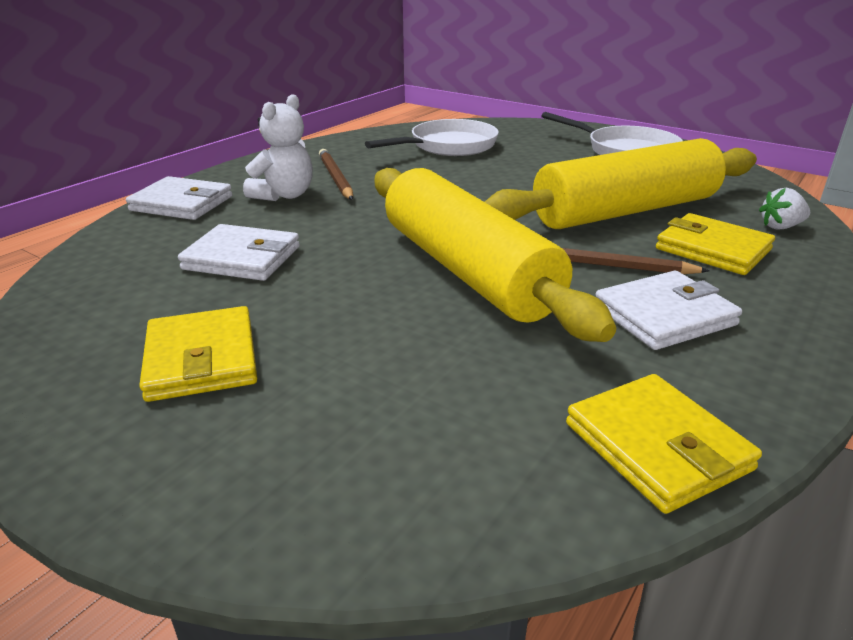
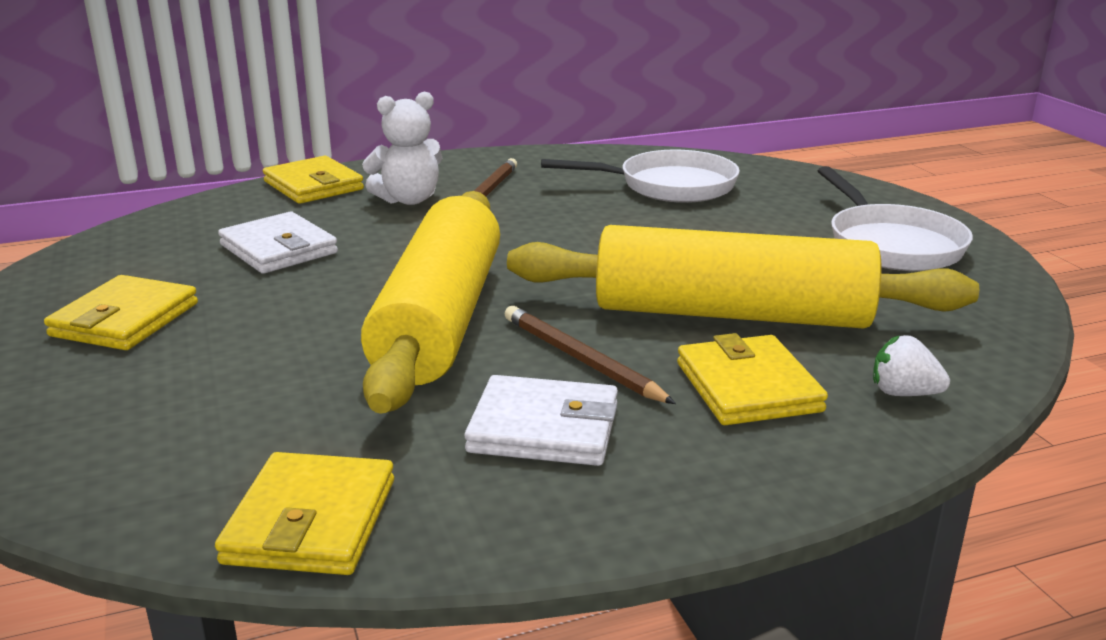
camera: 35 degrees right, 5 degrees down
white wallet [126,176,232,220] -> yellow wallet [263,156,364,204]

